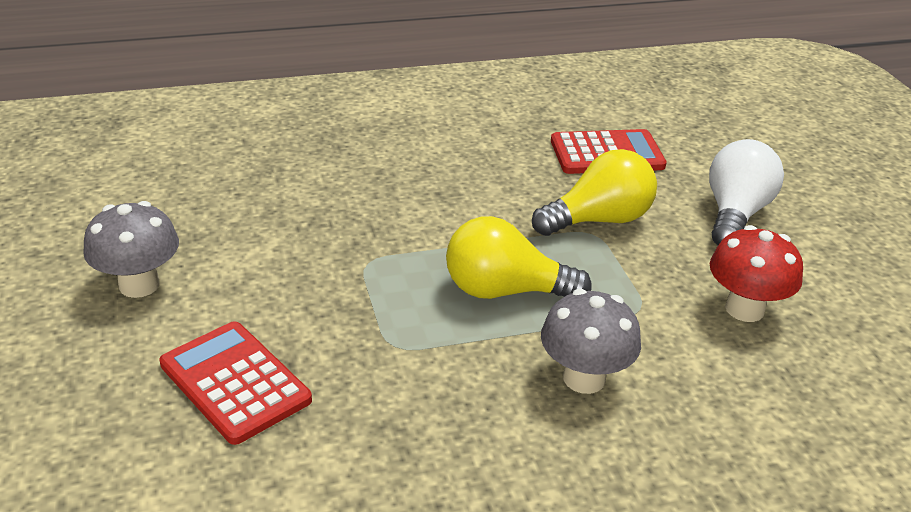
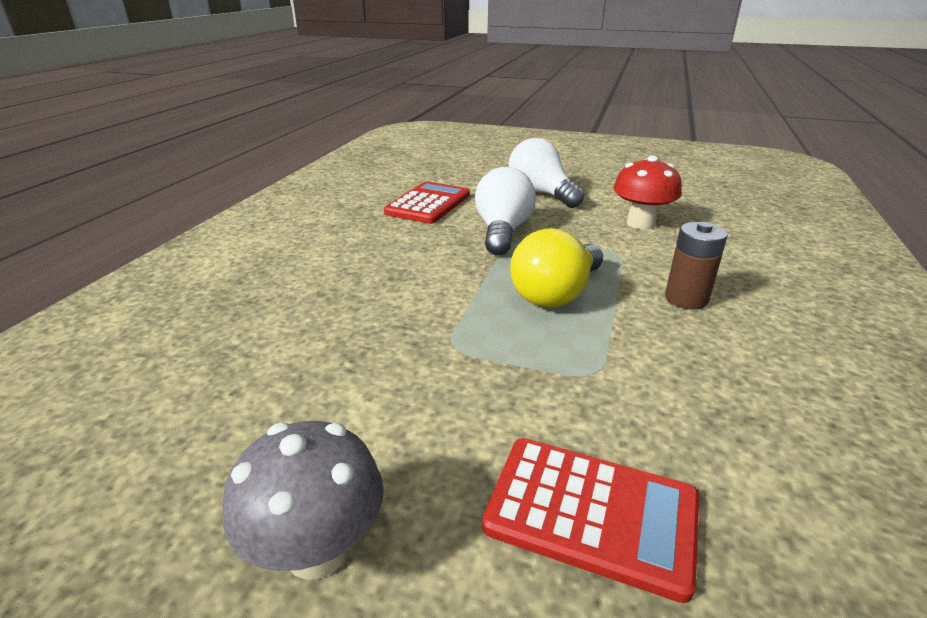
camera: 55 degrees left, 5 degrees down
red calculator [159,321,312,445] -> red calculator turned 150 degrees counterclockwise [482,438,699,603]
yellow light bulb [532,149,657,236] -> white light bulb [475,167,536,256]
grey mushroom [541,289,641,394] -> brown battery [665,222,728,309]

